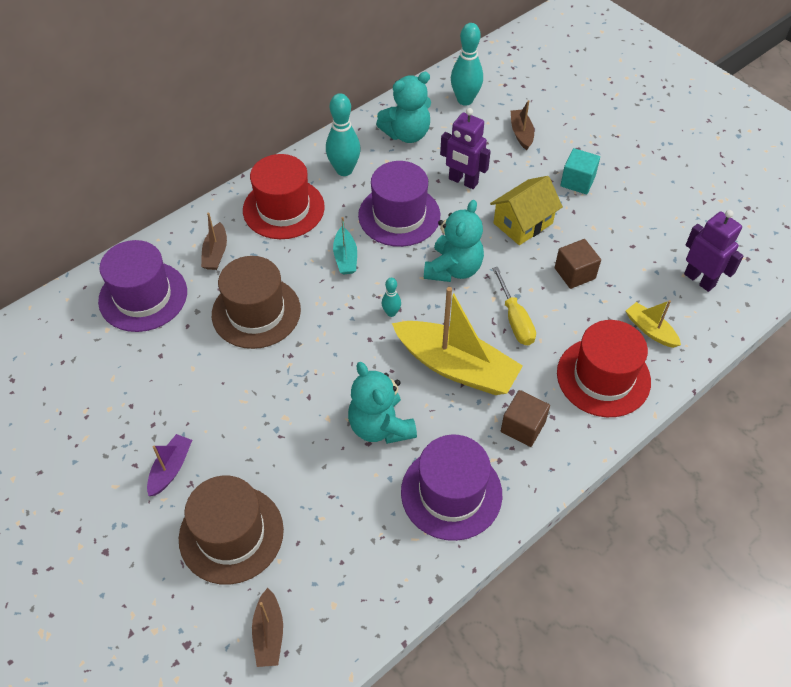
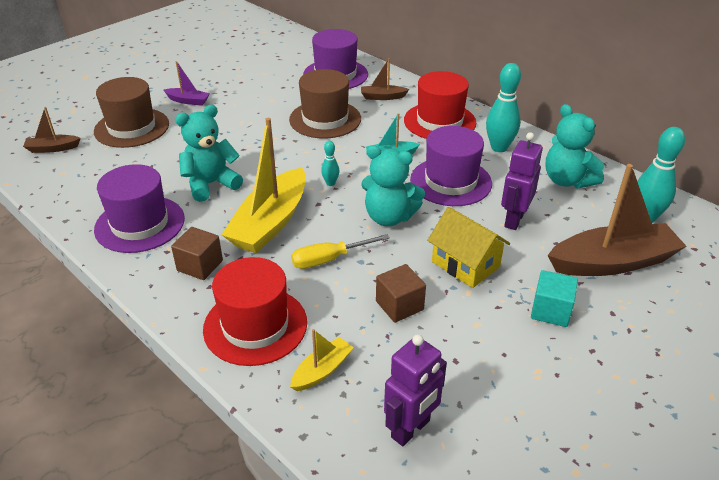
camera: 85 degrees right, 15 degrees down
brown boat [511,100,534,150] -> brown boat [548,164,687,276], size x2.09

